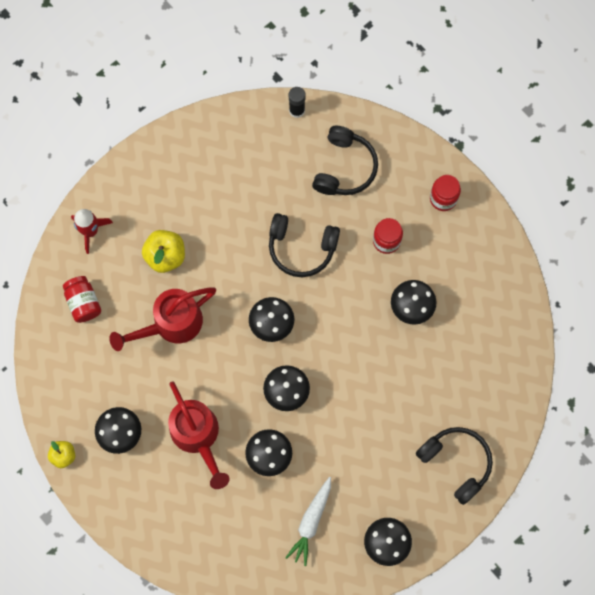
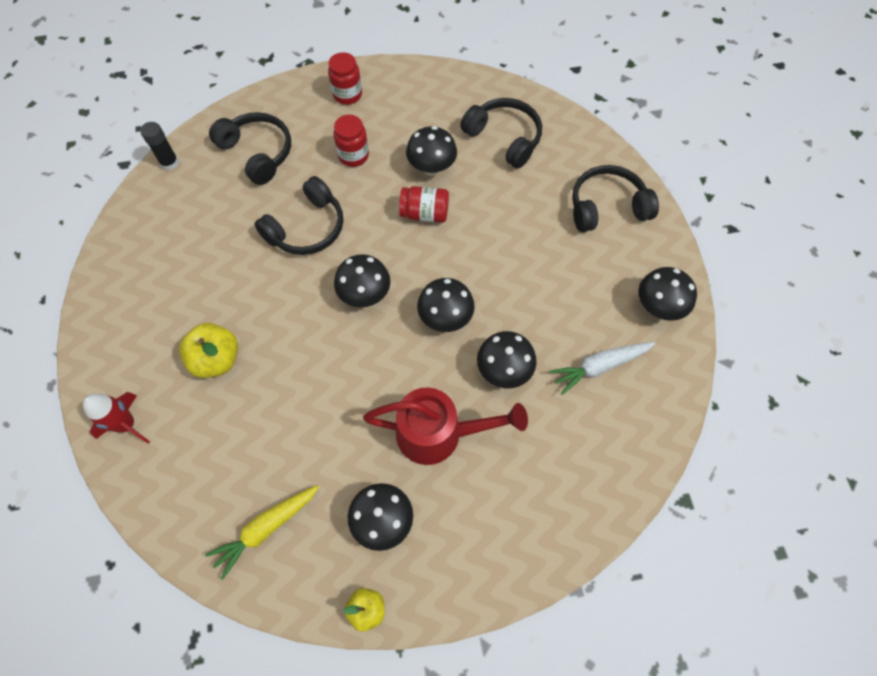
camera: 60 degrees left, 10 degrees down
red jar [63,276,101,323] -> red jar moved to [399,186,449,223]
red watering can [109,287,216,351] -> none
white carrot [285,477,331,566] -> white carrot turned 105 degrees clockwise [549,342,655,395]
none -> yellow carrot [205,485,319,580]
none -> black headphones [460,98,542,168]

